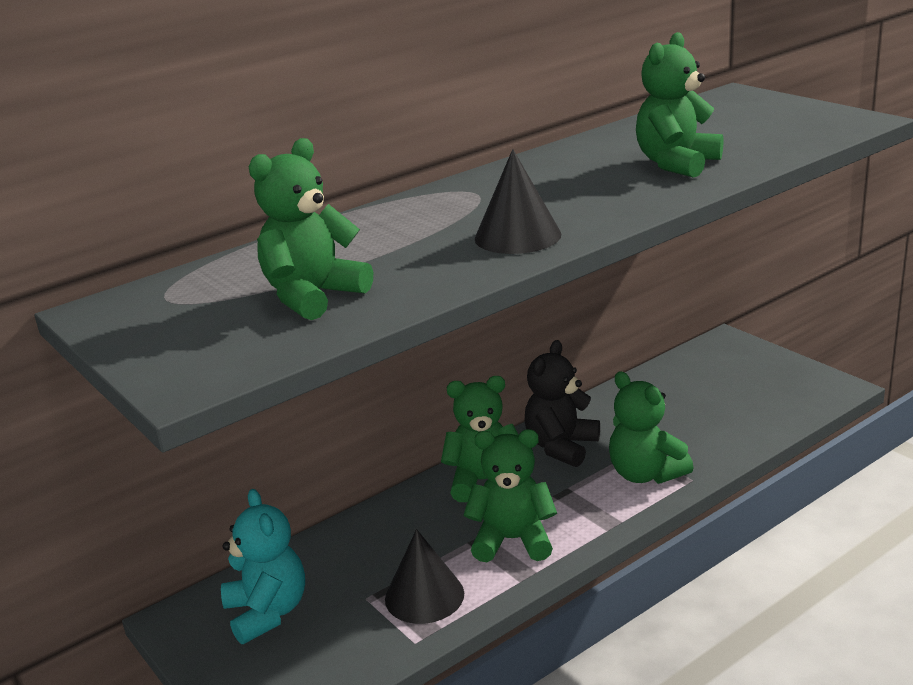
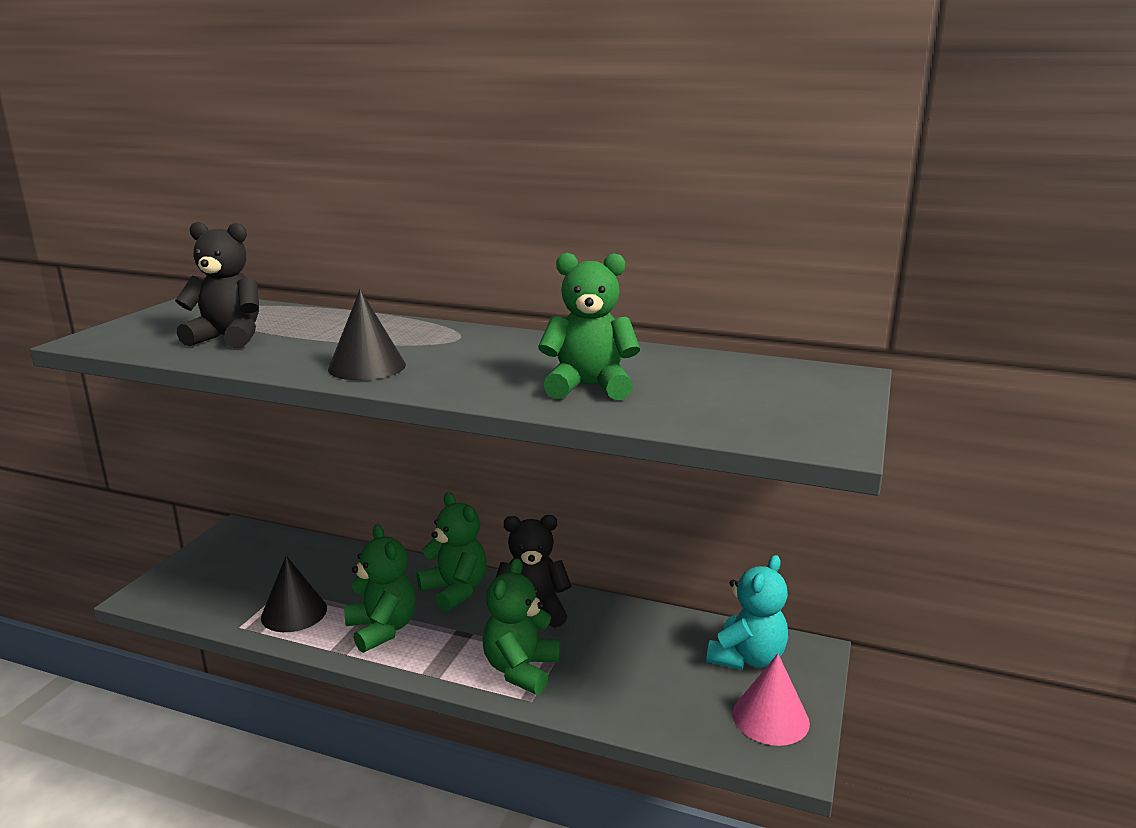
camera: 55 degrees right, 5 degrees down
turquoise teddy bear [221,489,305,644] -> turquoise teddy bear moved to [706,555,788,670]
green teddy bear [249,138,373,320] -> black teddy bear [175,222,259,348]
none -> pink cone [733,654,810,746]

